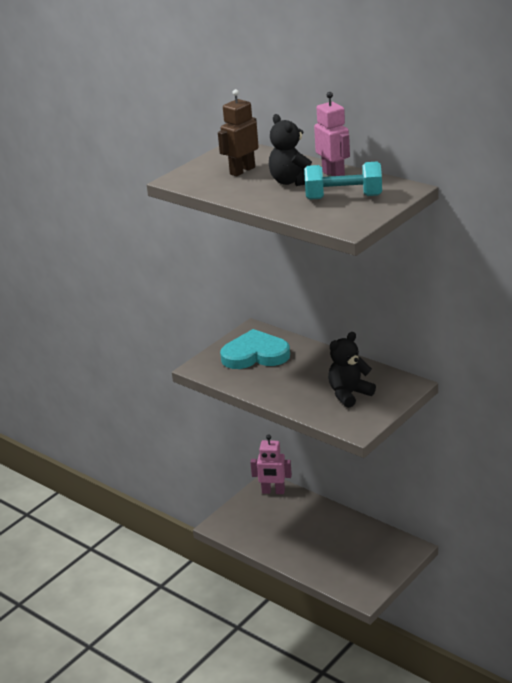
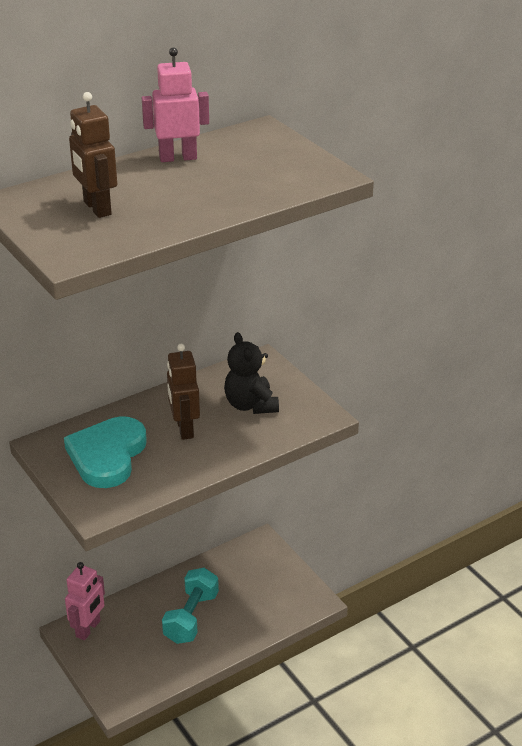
camera: 75 degrees left, 5 degrees up
black teddy bear [269,114,312,186] -> none
turquoise dumbbell [304,162,382,200] -> turquoise dumbbell moved to [162,568,219,644]
none -> brown robot [167,344,200,440]

